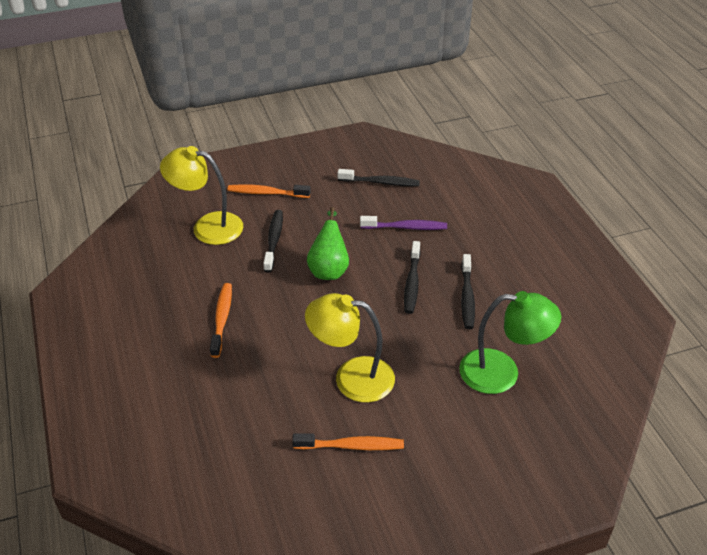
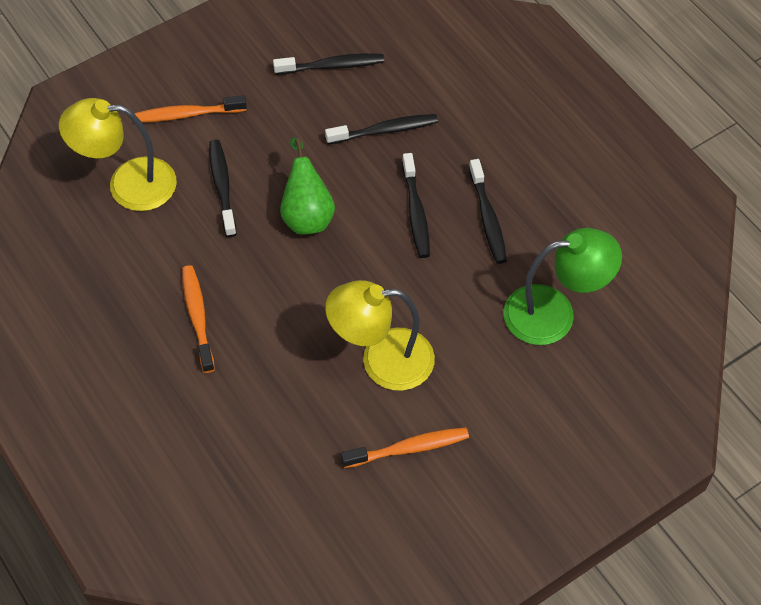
camera: 15 degrees left, 15 degrees up
purple toothbrush [360,216,447,230] -> black toothbrush [325,114,438,145]

